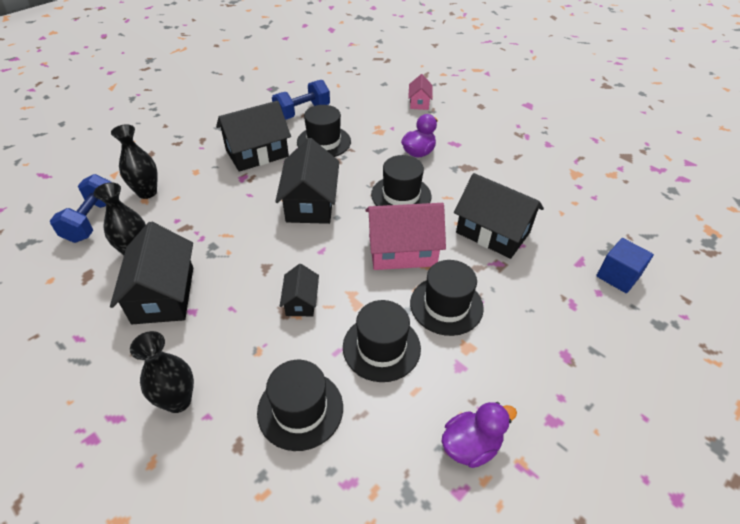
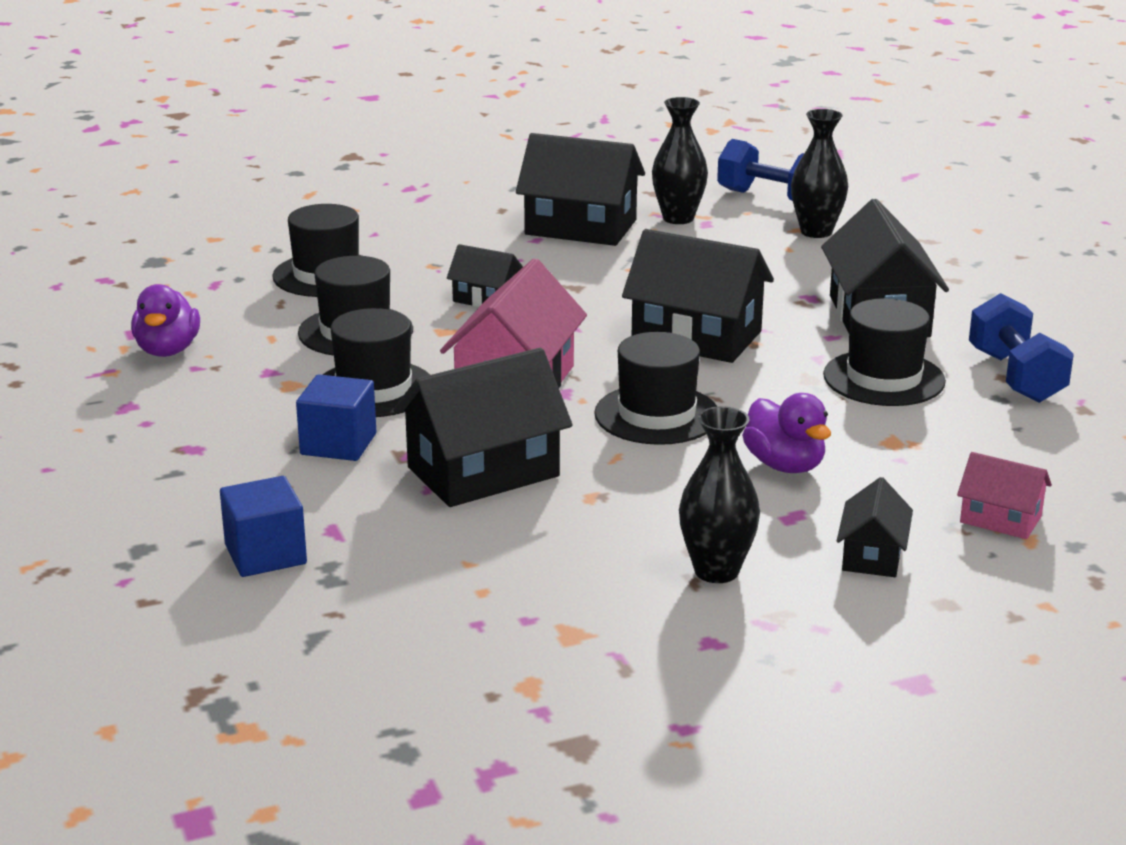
camera: 115 degrees right, 20 degrees down
black vase [130,331,194,413] -> black vase moved to [679,406,760,583]
none -> blue cube [296,374,376,461]
none -> black house [837,477,913,577]

